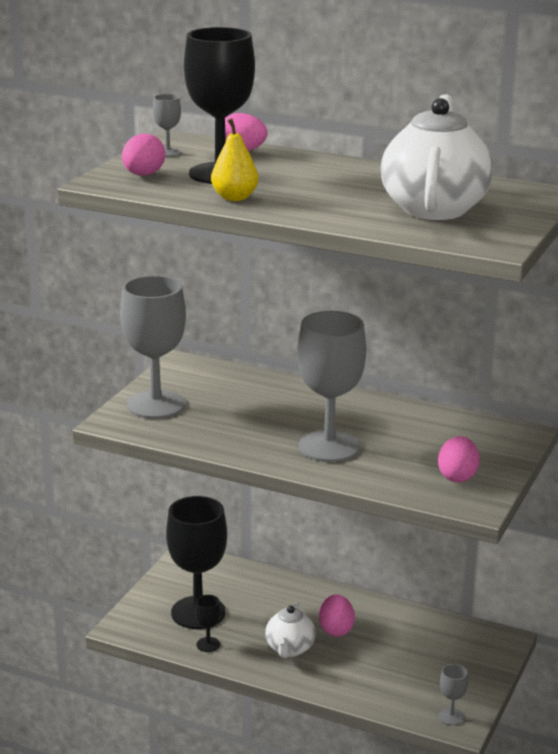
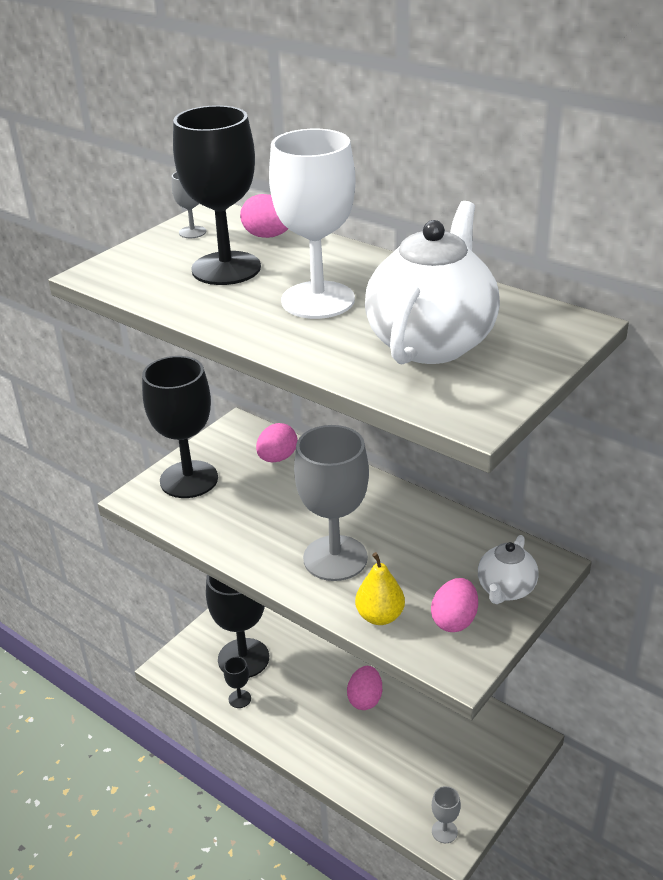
camera: 15 degrees right, 10 degrees up
grey goblet [120,275,186,419] -> black goblet [142,356,218,498]
pink egg [122,134,165,175] -> pink egg moved to [256,423,297,462]
yellow pear [211,118,259,201] -> yellow pear moved to [355,552,405,625]
white teapot [265,602,316,658] -> white teapot moved to [478,535,539,604]
none -> white goblet [269,129,356,319]

